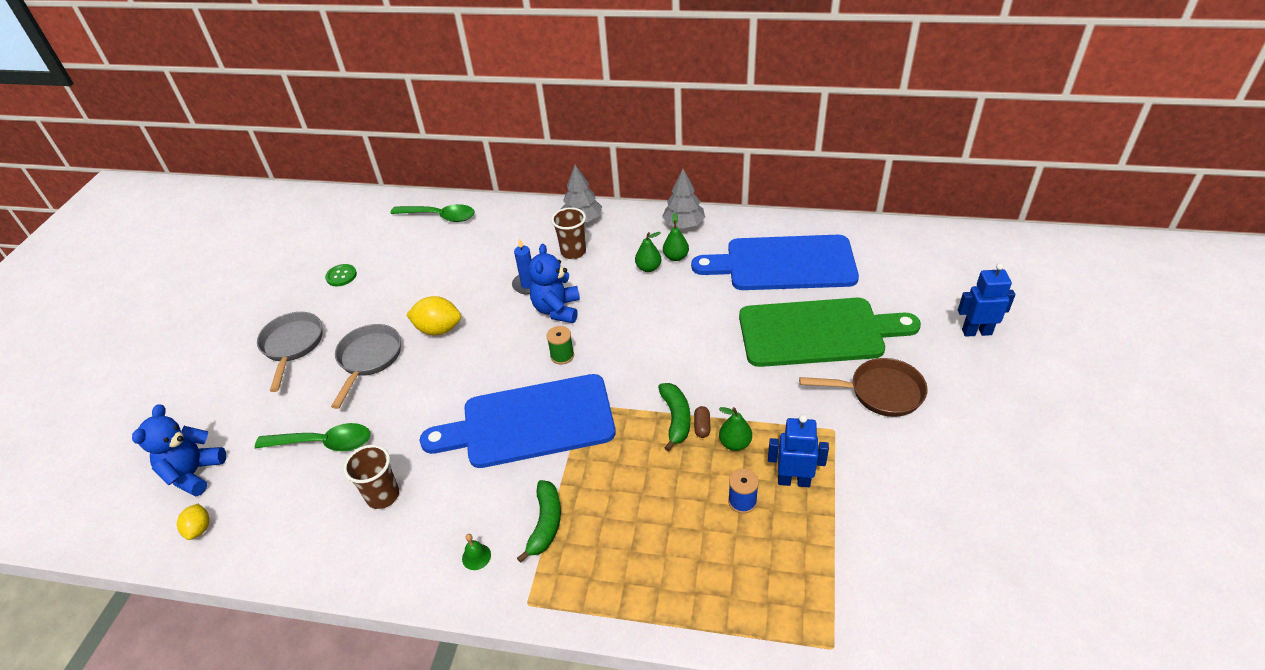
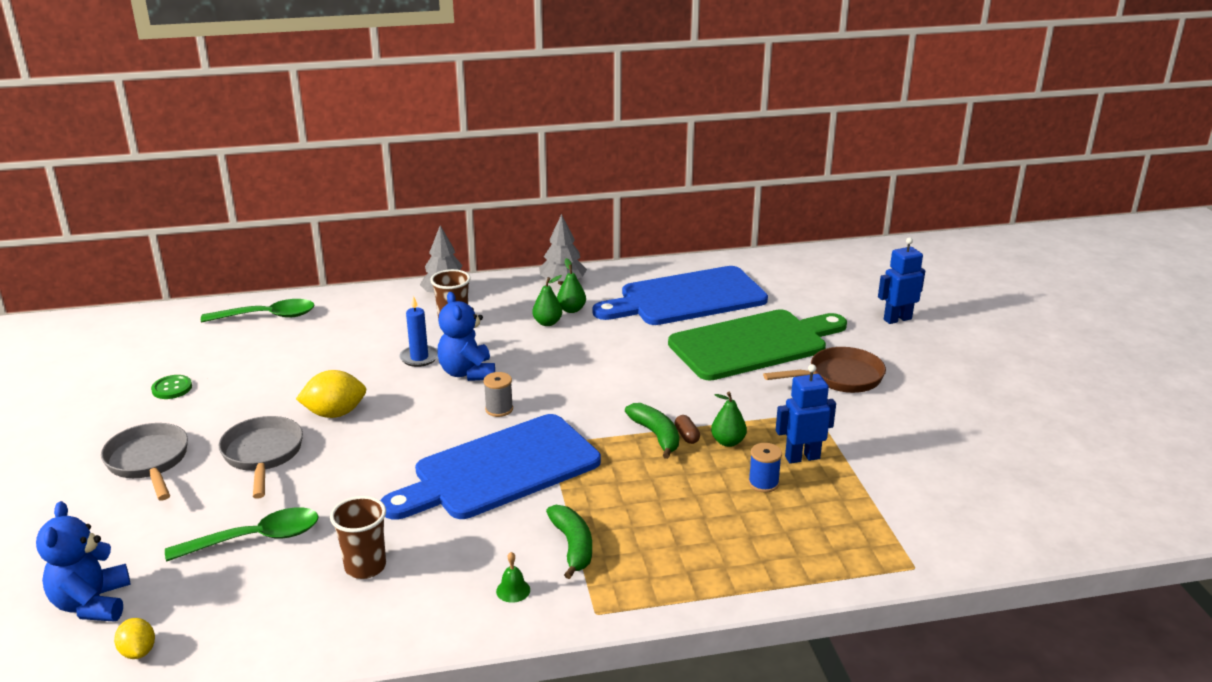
camera: 25 degrees left, 15 degrees down
green spool [546,326,574,365] -> grey spool [484,372,513,417]

